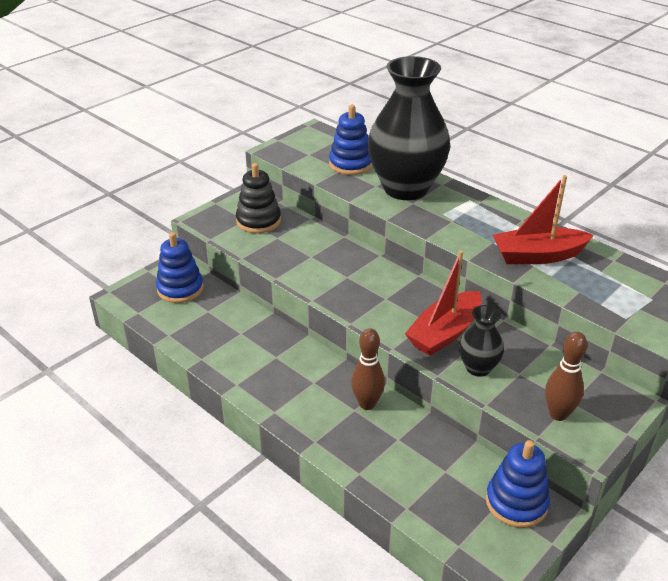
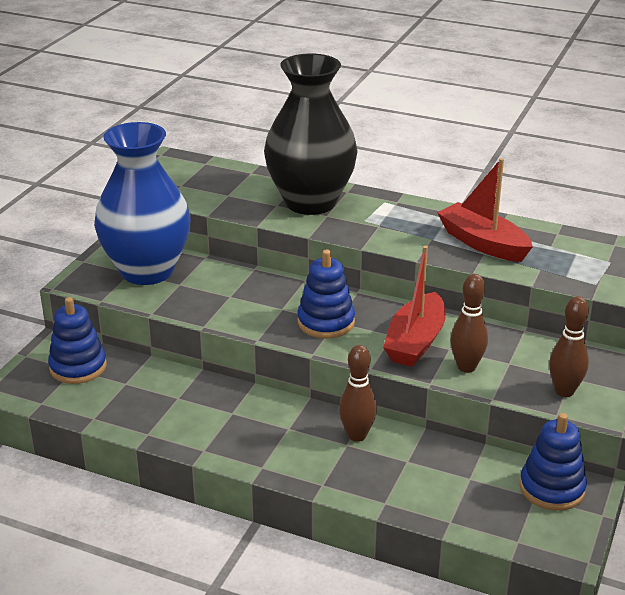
camera: 20 degrees left, 5 degrees down
black stacking toy [236,163,281,233] -> blue vase [94,122,191,285]
blue stacking toy [329,105,373,175] -> blue stacking toy moved to [297,250,355,338]
black vase [459,305,504,377] -> brown bowling pin [450,274,488,373]
red boat [493,175,594,264] -> red boat turned 75 degrees clockwise [437,158,533,262]

